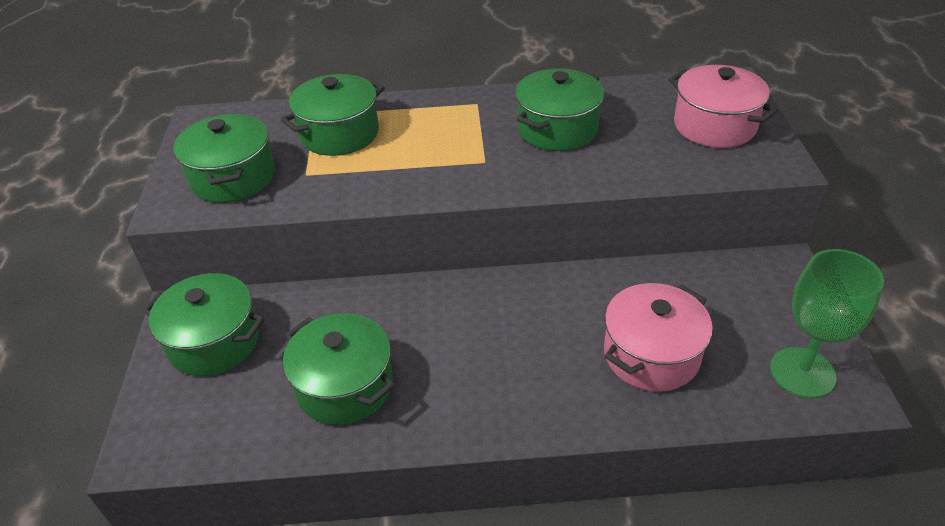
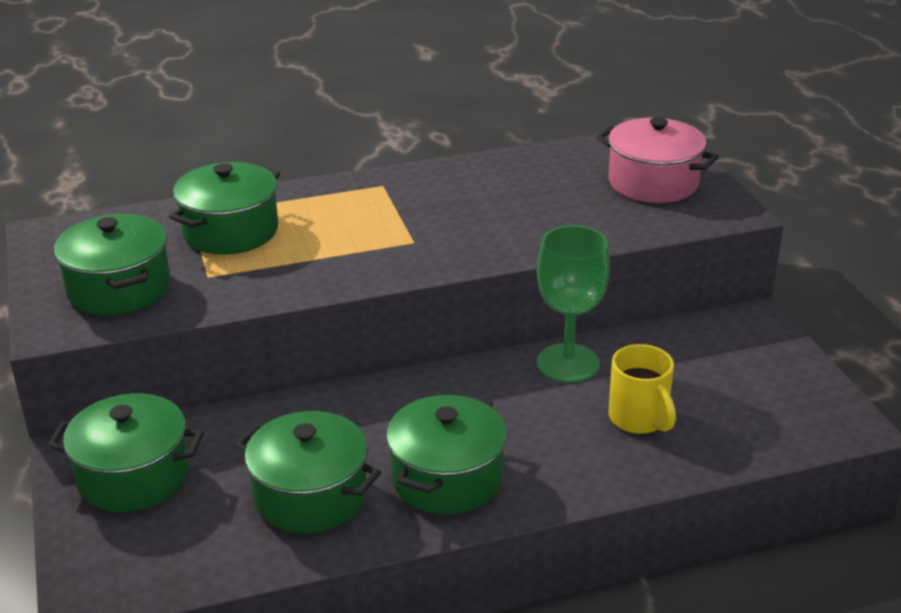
camera: 15 degrees left, 10 degrees down
green pot [515,68,604,151] -> green pot moved to [386,393,507,515]
pink pot [604,283,713,392] -> yellow mug [609,344,676,434]
green goblet [770,249,884,398] -> green goblet moved to [537,225,610,383]

